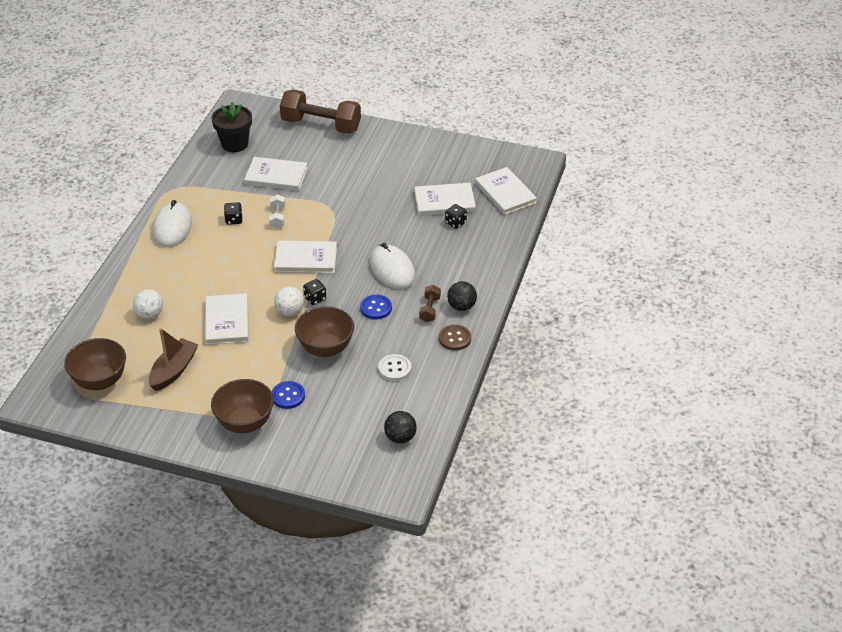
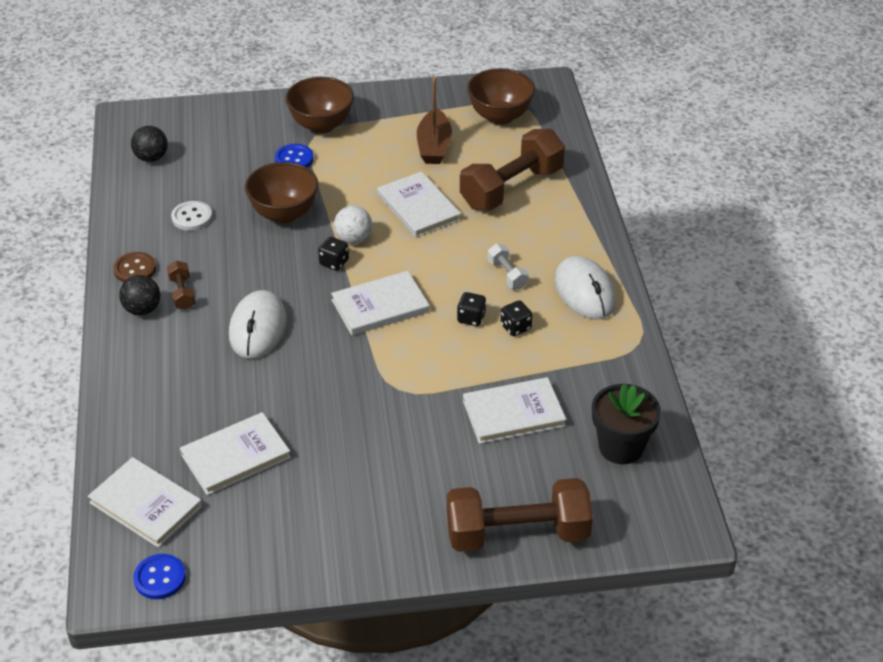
camera: 155 degrees right, 0 degrees up
white ball [133,289,163,319] -> brown dumbbell [460,129,565,211]
white dumbbell [269,194,285,228] -> white dumbbell moved to [487,244,529,290]
blue button [360,295,392,319] -> blue button moved to [133,554,186,599]
white mouse [370,243,415,289] -> white mouse turned 60 degrees clockwise [229,290,287,359]
black dice [445,204,467,229] -> black dice moved to [457,292,486,326]

